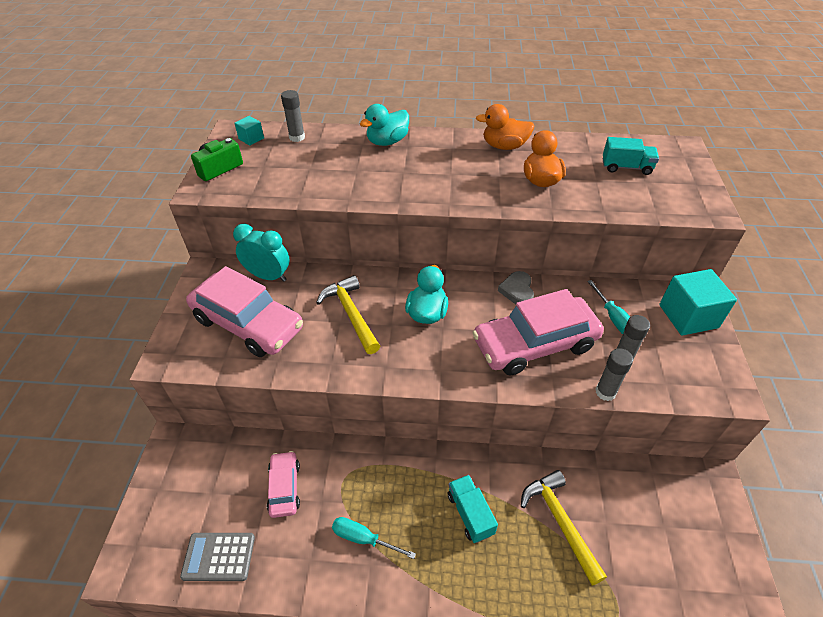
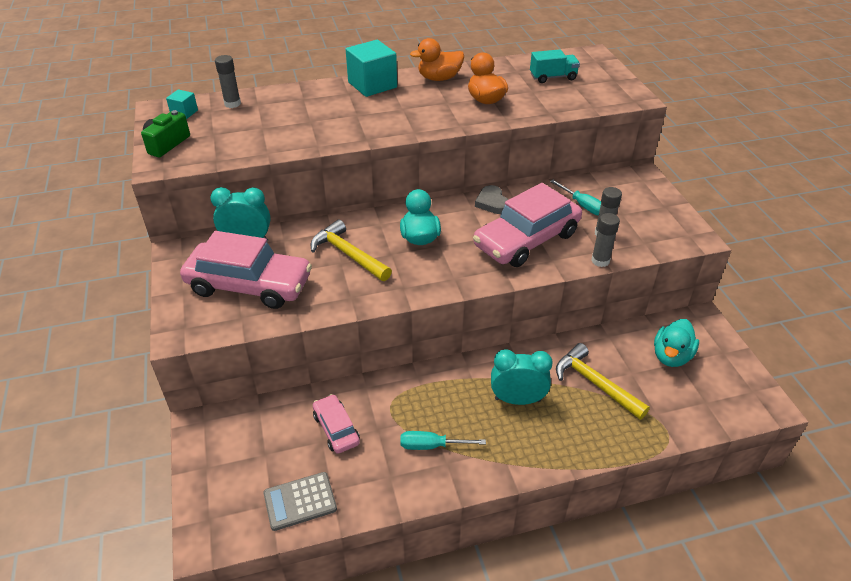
camera: 20 degrees left, 5 degrees down
turquoise duck [360,104,409,146] -> turquoise duck moved to [654,319,699,367]
turquoise truck [448,475,498,543] -> turquoise clock [491,349,553,405]
turquoise cube [659,269,737,336] -> turquoise cube moved to [346,40,397,97]

